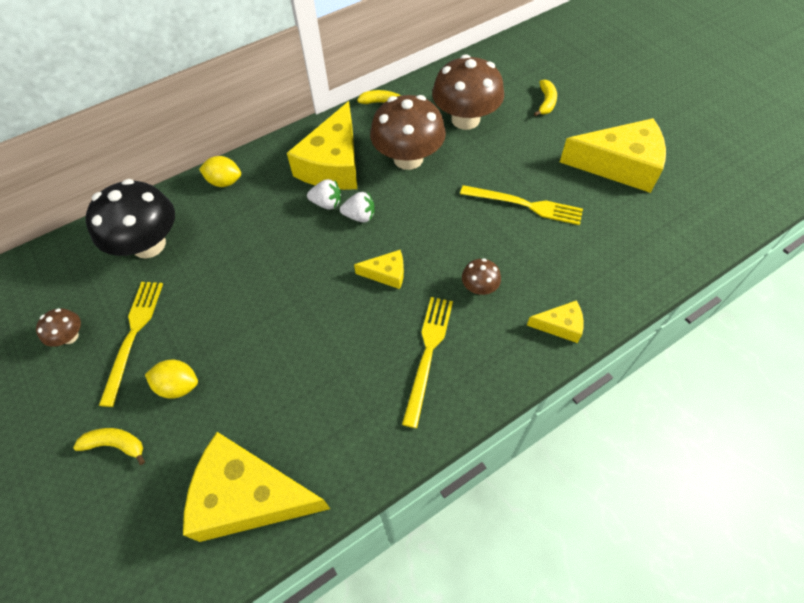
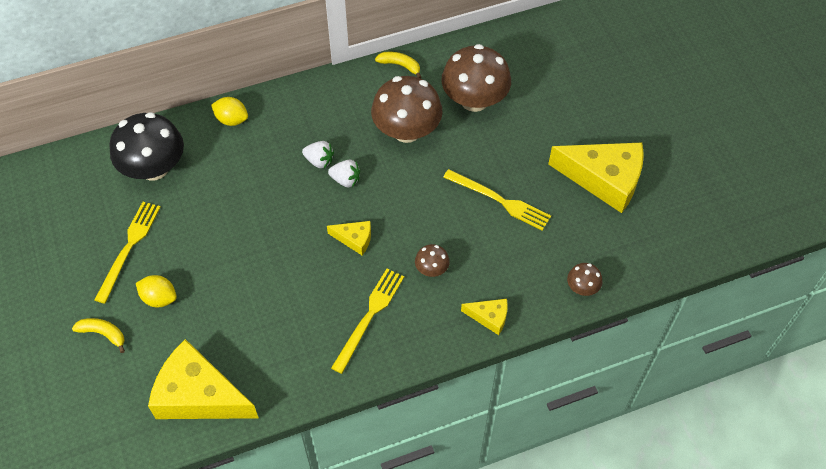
camera: 10 degrees right, 0 degrees up
brown mushroom [36,308,81,347] -> brown mushroom moved to [567,263,602,296]
yellow cheese [287,101,357,190] -> none
yellow banana [534,79,557,116] -> none

